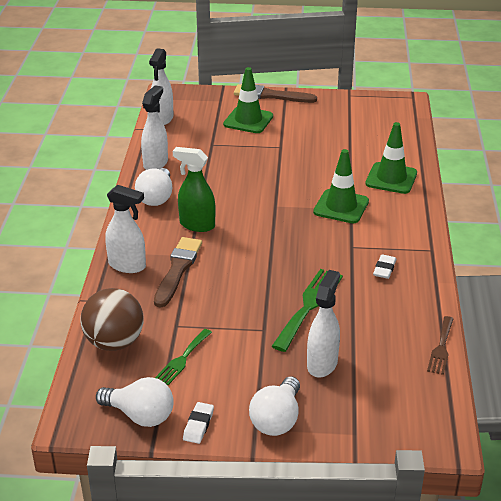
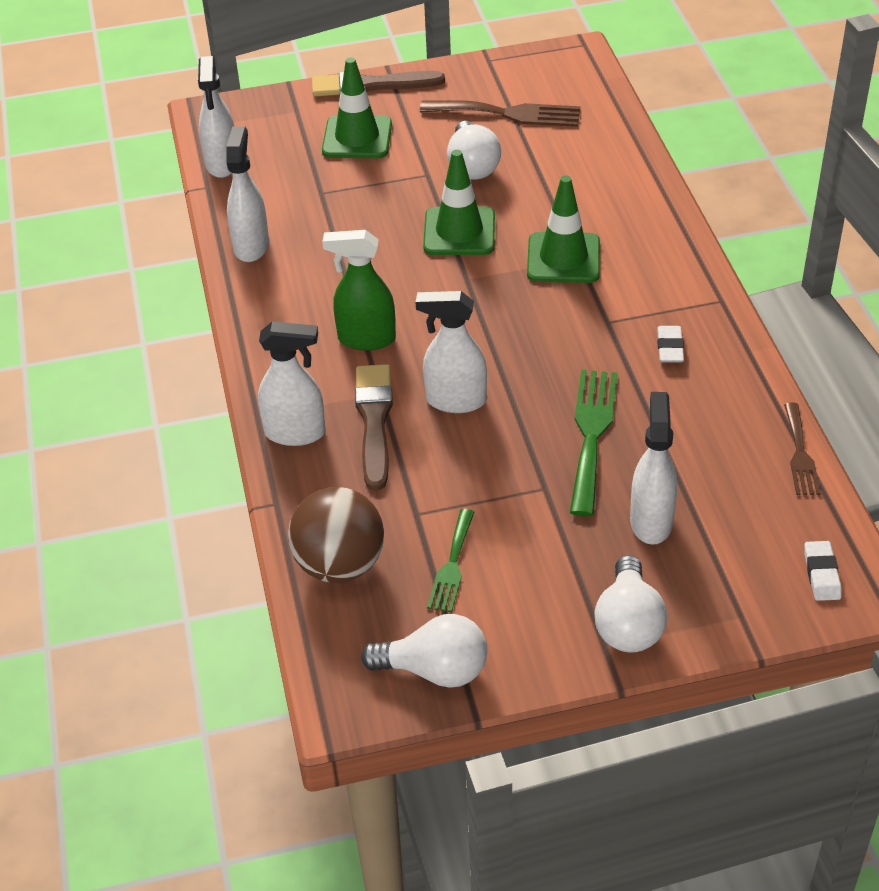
camera: 15 degrees left, 10 degrees up
white light bulb [135,168,172,206] -> white light bulb moved to [447,121,501,180]
white eraser [183,402,214,444] -> white eraser moved to [804,541,842,601]
green traffic cone [365,122,417,194] -> green traffic cone moved to [423,150,495,255]
none -> white spray bottle [416,291,487,413]
none -> brown fork [420,100,580,127]

